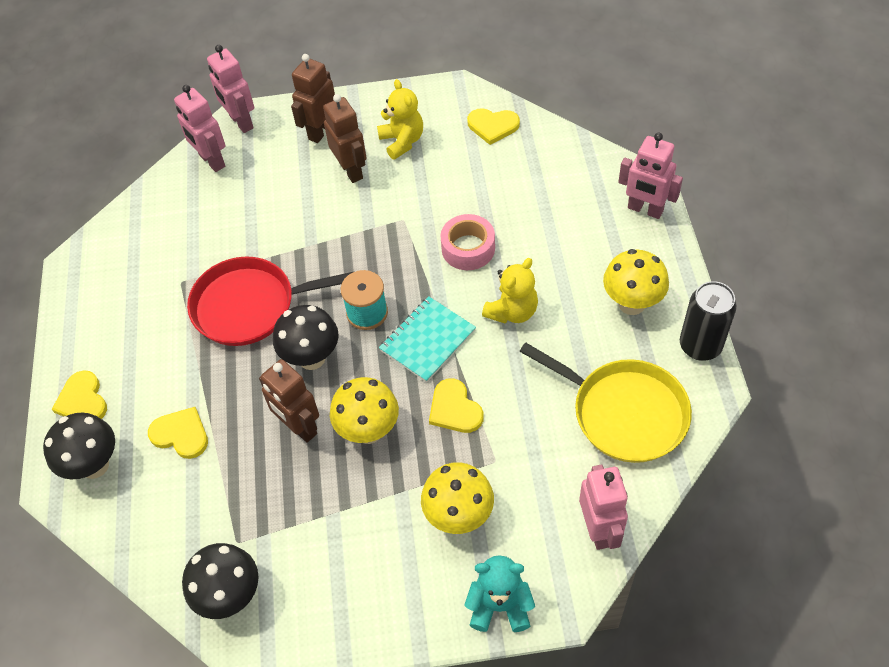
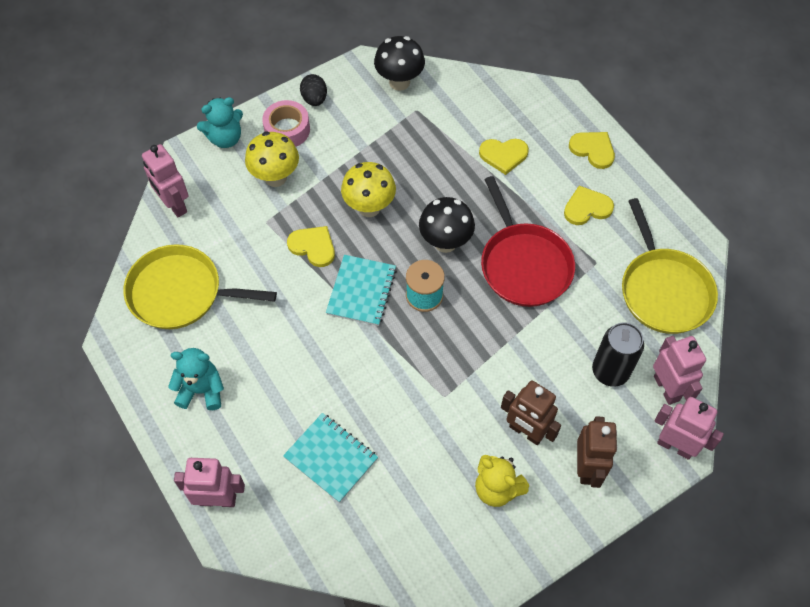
camera: 150 degrees right, 5 degrees up
black mushroom [43,412,115,479] -> none
pink robot [174,85,225,172] -> pink robot turned 45 degrees clockwise [653,336,706,405]
red pan [187,257,355,346] -> red pan turned 105 degrees clockwise [481,176,575,307]
brown robot [259,359,319,443] -> none
pink tape [440,214,495,270] -> pink tape moved to [262,100,310,147]
yellow heart [467,108,520,145] -> yellow heart moved to [564,186,614,225]
yellow teddy bear [482,258,538,324] -> none
yellow mushroom [603,249,669,315] -> turquoise teddy bear [168,348,224,410]
black can [680,281,737,361] -> black can moved to [592,322,644,387]
none -> turquoise notebook [283,413,378,503]
none -> black egg [300,74,327,106]
none -> yellow pan [622,198,718,334]

